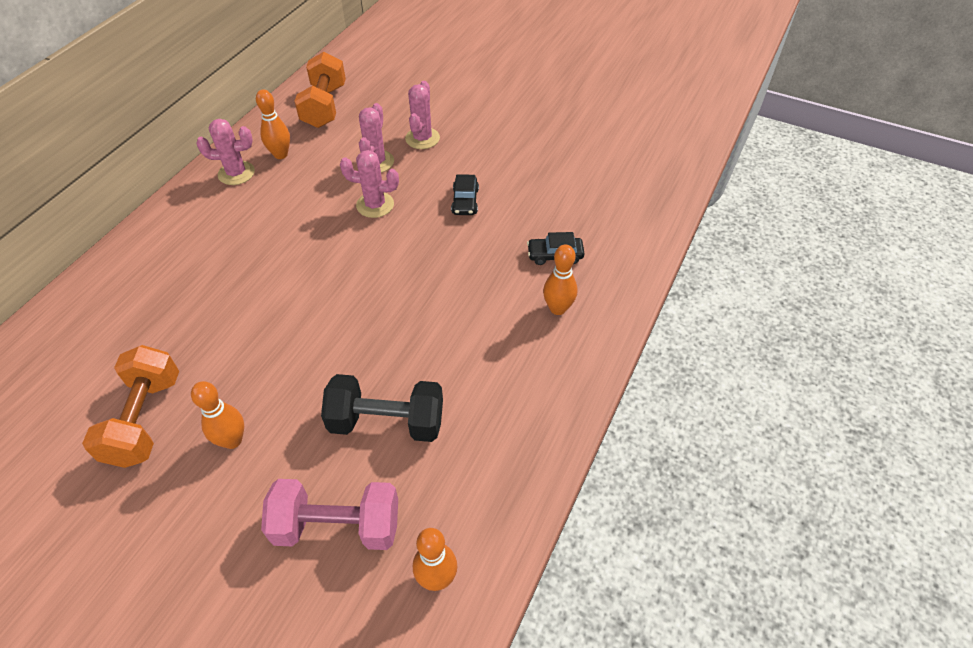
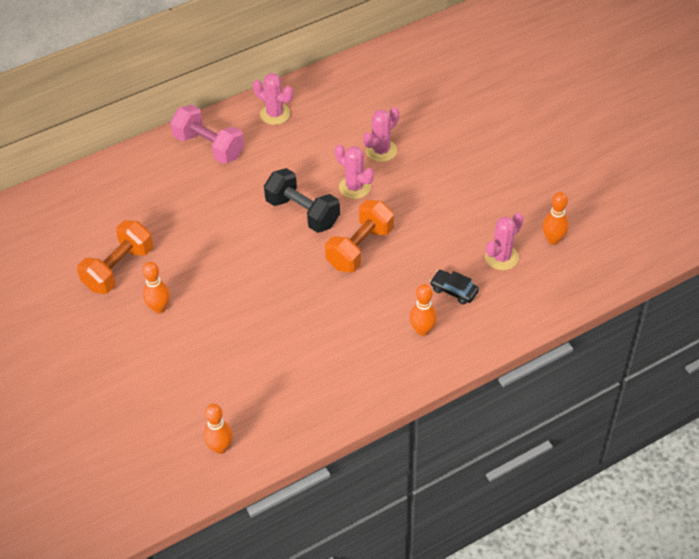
camera: 35 degrees right, 0 degrees up
orange bowling pin [256,89,290,159] -> orange bowling pin moved to [542,192,569,245]
pink dumbbell [261,479,398,550] -> pink dumbbell moved to [170,105,244,164]
orange dumbbell [294,52,346,128] -> orange dumbbell moved to [325,200,394,272]
black dumbbell [321,374,443,442] -> black dumbbell moved to [264,168,340,233]
pink cactus [405,81,440,149] -> pink cactus moved to [485,213,523,270]
black car [451,174,479,215] -> none

